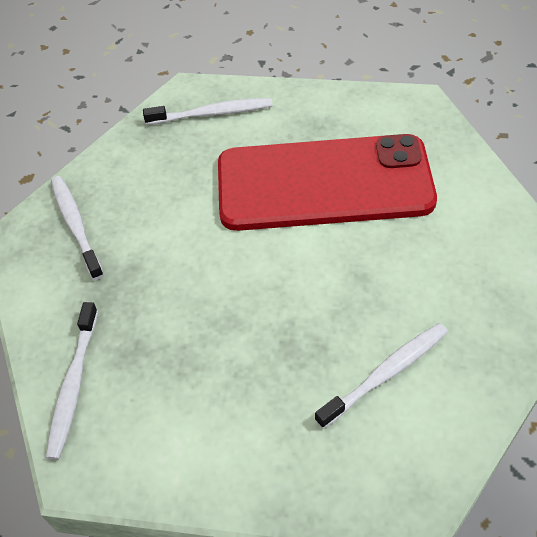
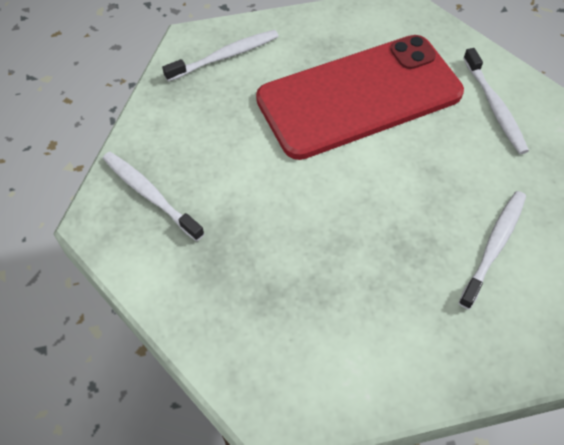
camera: 25 degrees left, 5 degrees up
white toothbrush [46,302,98,460] -> white toothbrush moved to [463,48,529,154]

